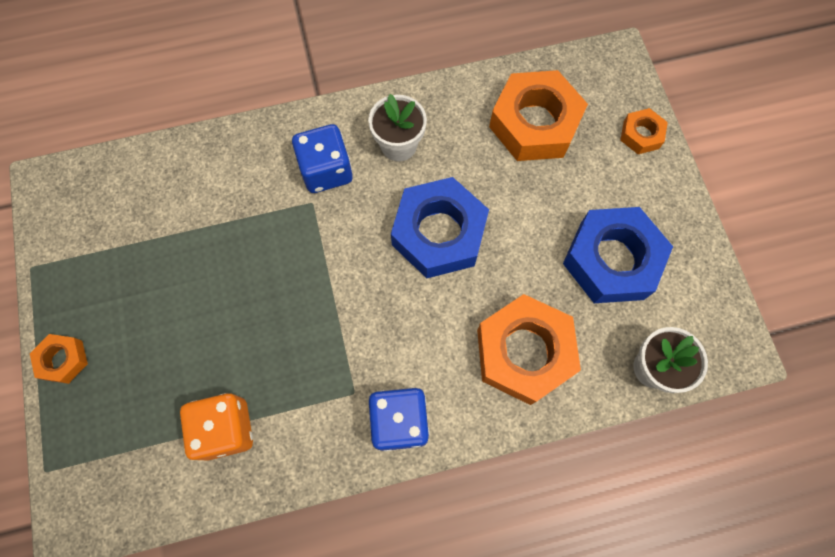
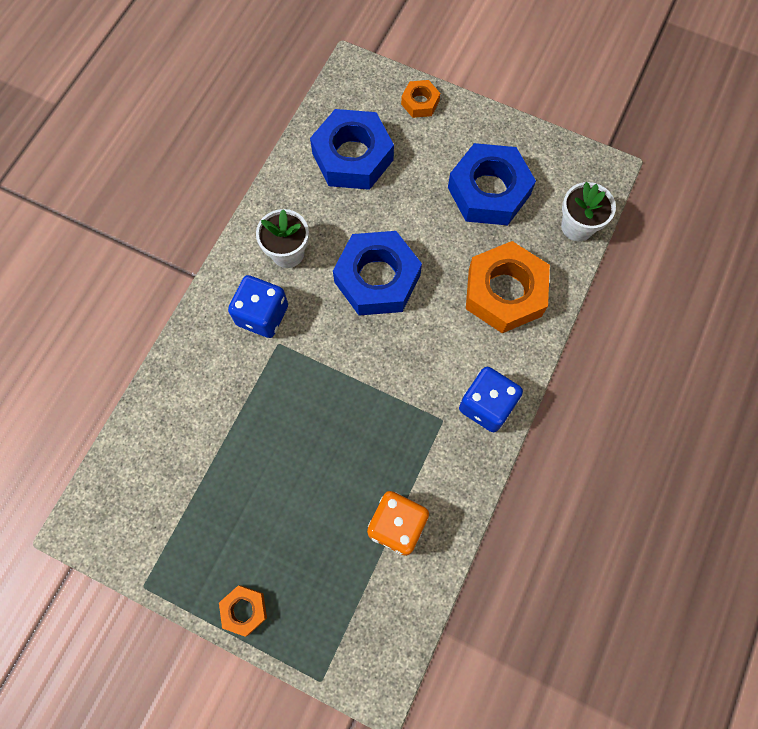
camera: 50 degrees left, 0 degrees up
orange nut [489,70,588,161] -> blue nut [310,109,394,190]

